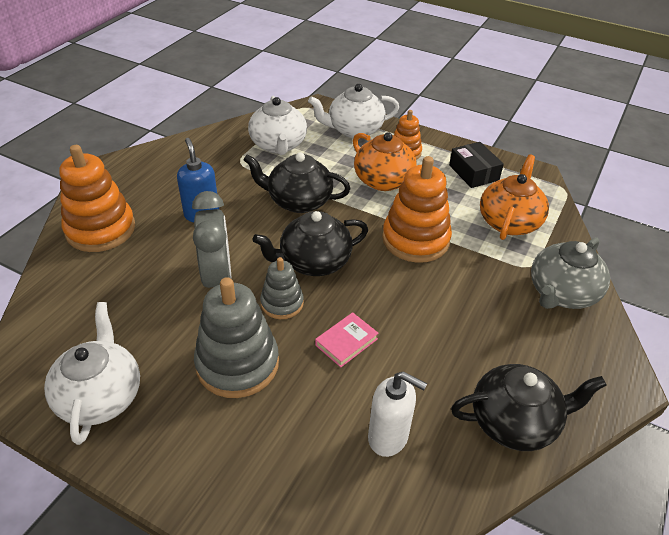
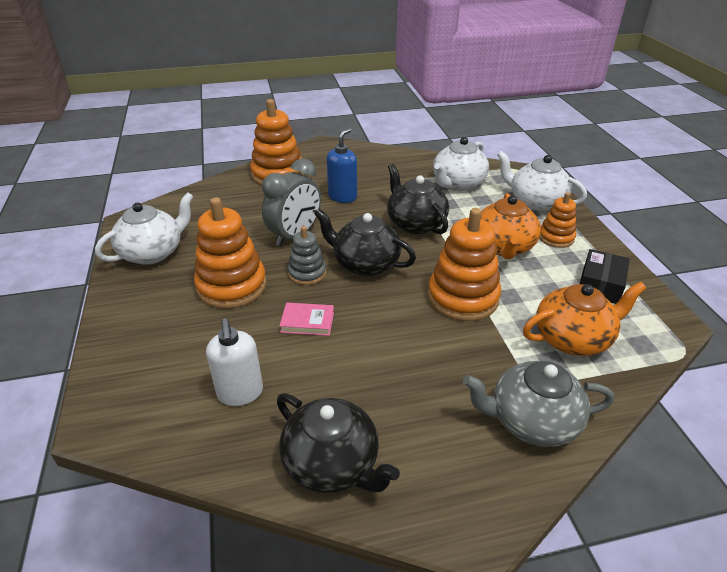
camera: 50 degrees right, 5 degrees down
grey stacking toy [194,277,279,398] -> orange stacking toy [194,197,267,309]

